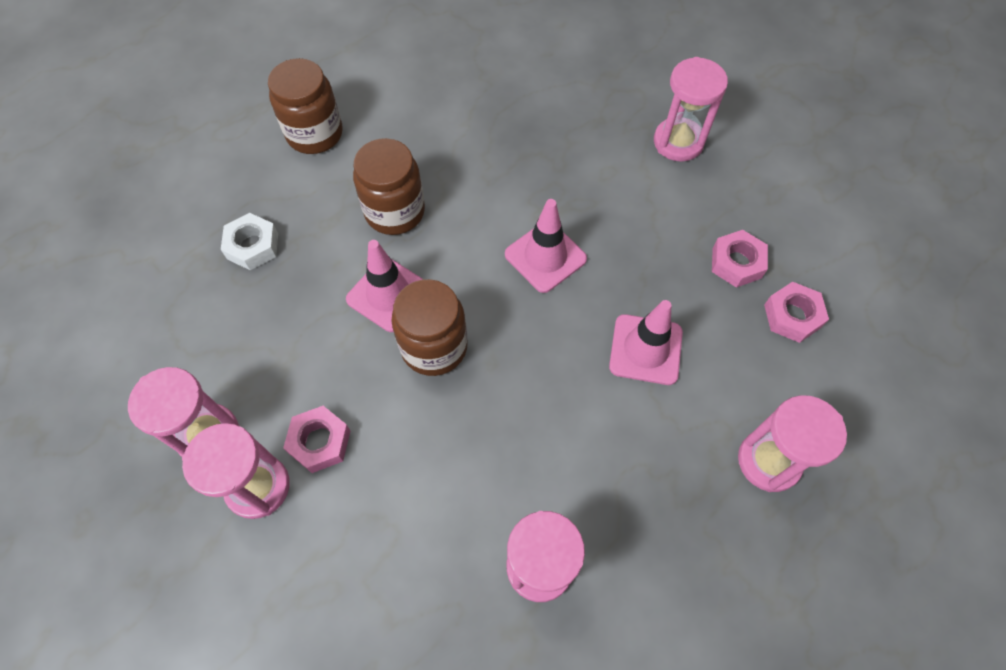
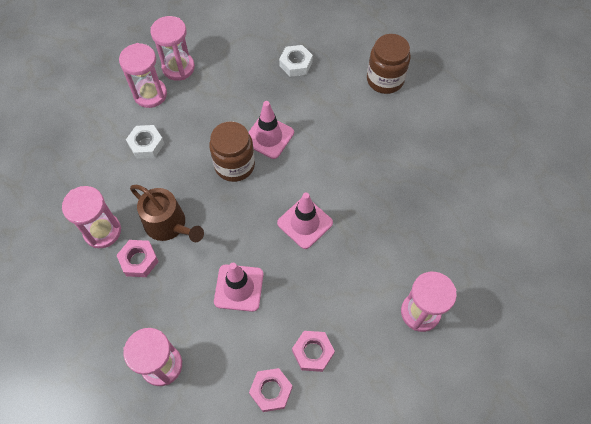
camera: 85 degrees right, 0 degrees up
pink nut [283,406,350,473] -> pink nut moved to [116,240,159,277]
brown jar [353,138,425,235] -> none
none -> white nut [126,125,164,159]
none -> brown watering can [130,185,204,242]

